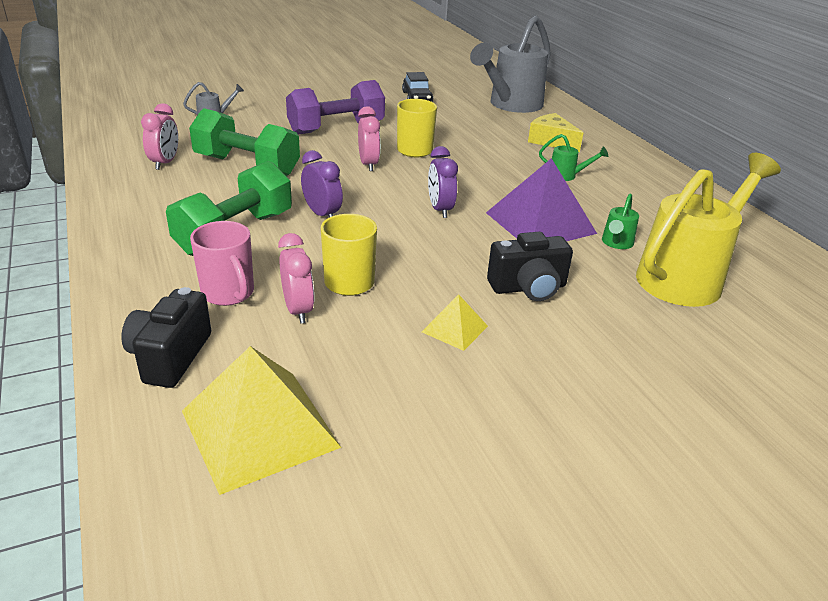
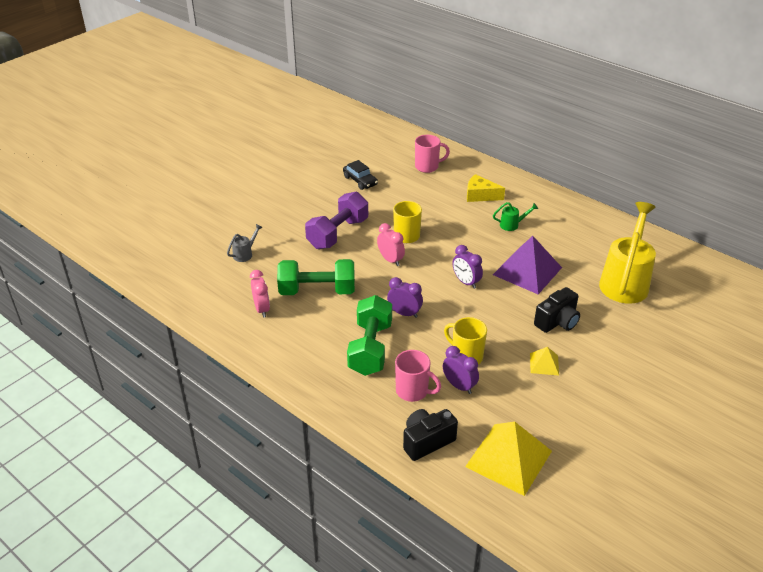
camera: 25 degrees left, 5 degrees up
black camera [121,287,211,388] -> black camera turned 75 degrees clockwise [403,409,458,461]
pink clock [278,233,314,324] -> purple clock [443,346,479,394]
grey watering can [470,15,551,113] -> pink mug [415,135,450,173]
green watering can [602,194,639,249] -> none

